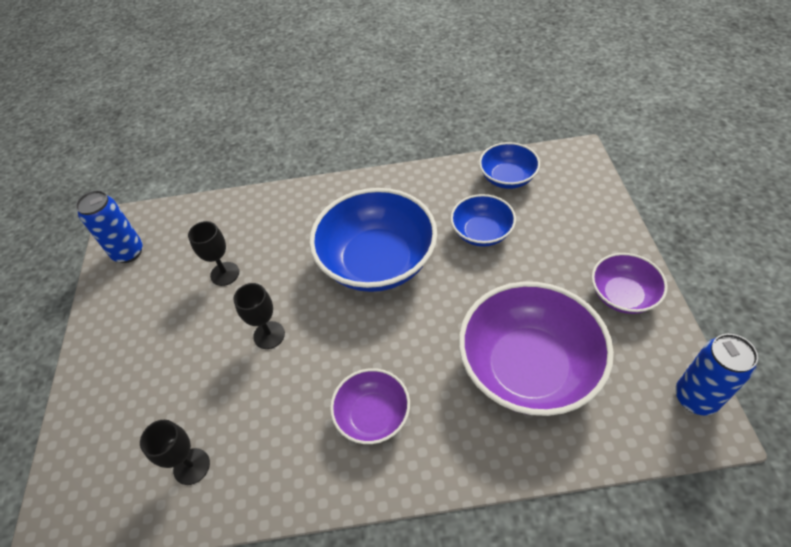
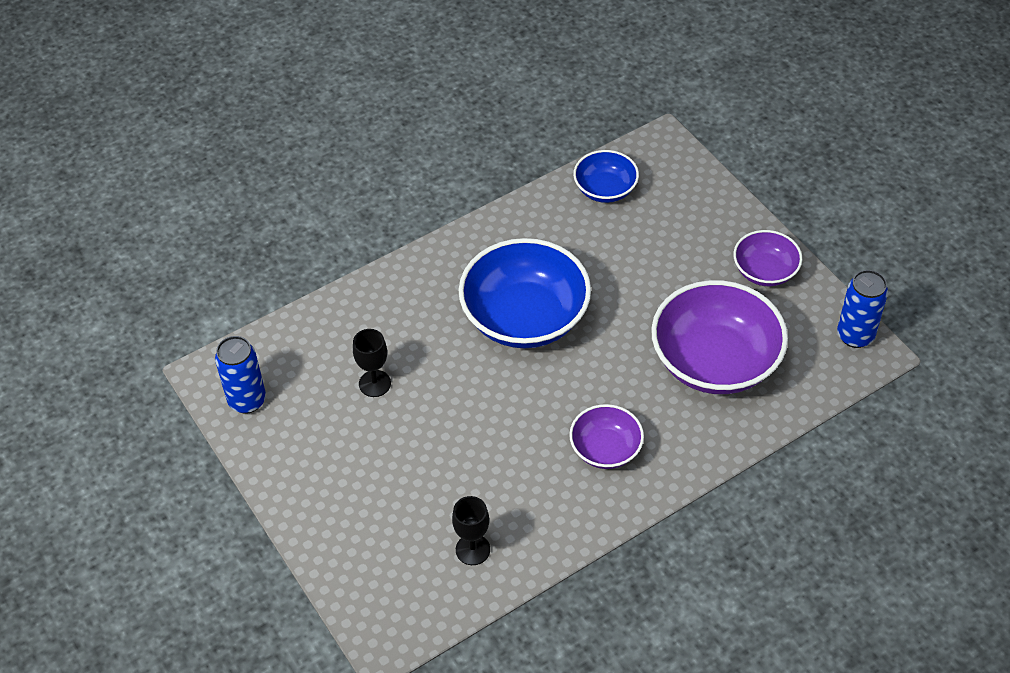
camera: 30 degrees left, 0 degrees up
black goblet [233,283,285,349] -> none
blue bowl [450,194,516,247] -> none

